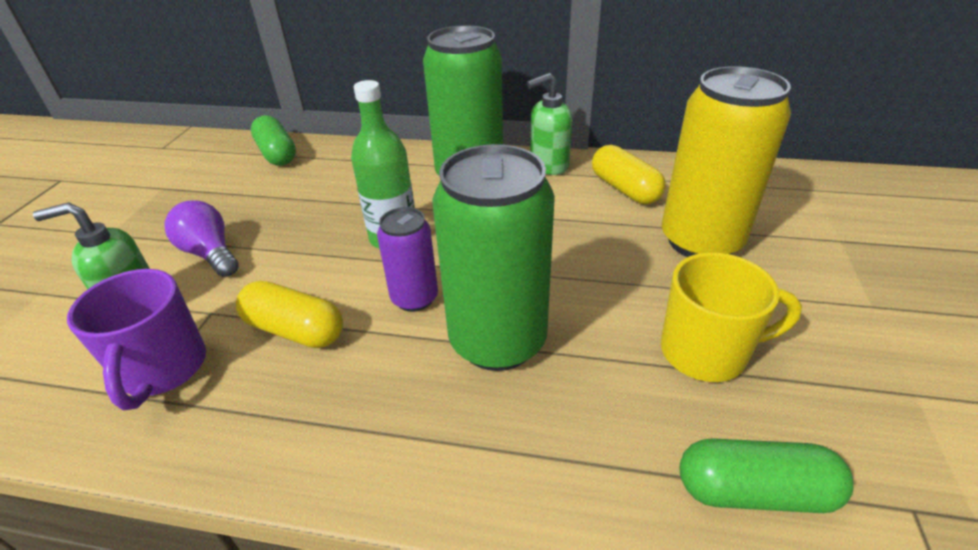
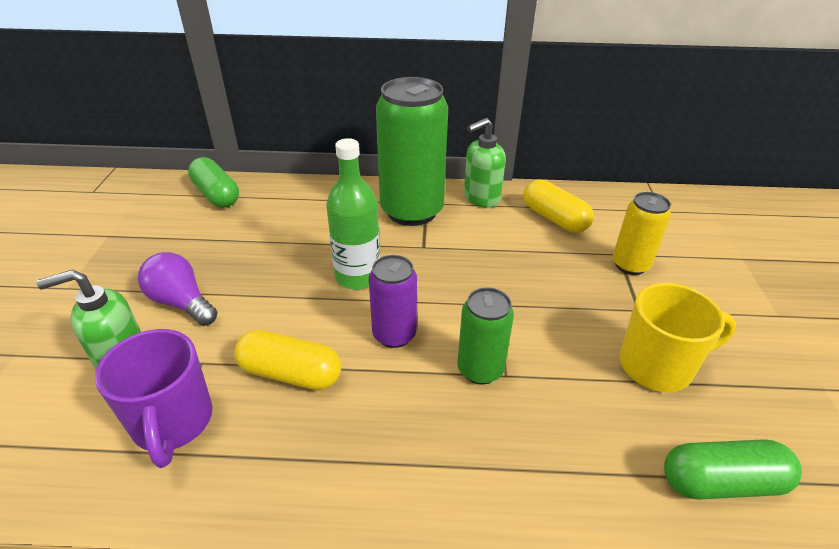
camera: 10 degrees left, 0 degrees up
green can [433,144,555,371] -> green can [457,287,514,384], size x0.54
yellow can [662,66,791,257] -> yellow can [613,192,671,275], size x0.54

